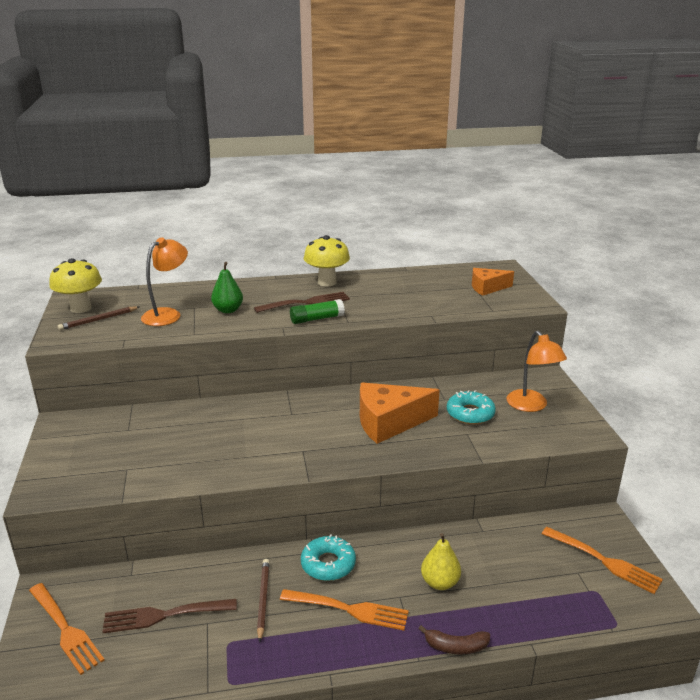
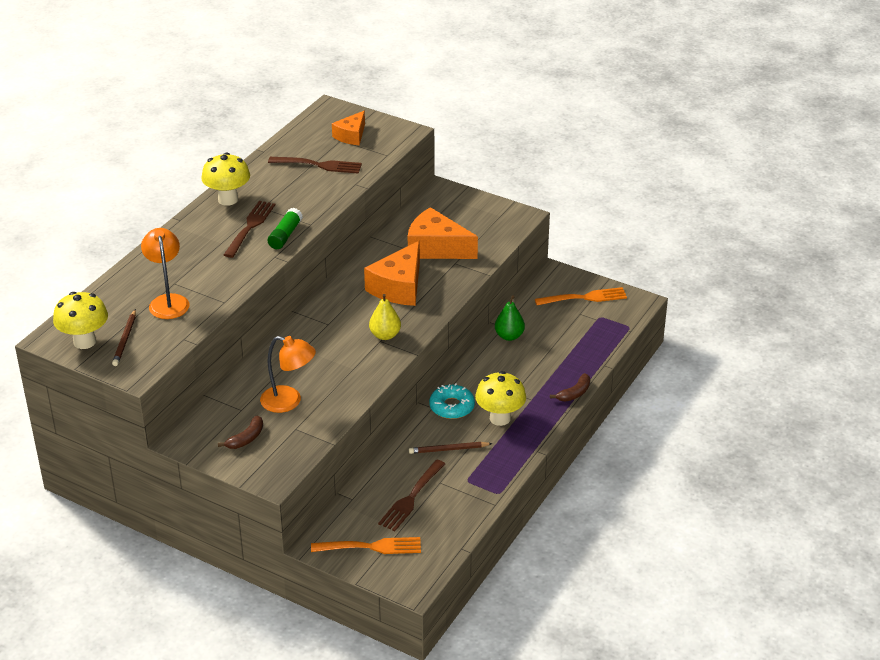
camera: 50 degrees left, 10 degrees up
green pear [211,262,243,313] -> green pear moved to [495,295,525,341]
brown pencil [257,559,270,642] -> brown pencil turned 45 degrees counterclockwise [409,442,493,454]
orange fork [280,589,409,631] -> yellow mushroom [475,371,526,426]
yellow pear [421,533,461,590] -> yellow pear moved to [369,294,401,340]
turquoise donut [447,390,496,425] -> orange cheese [408,207,478,259]
orange lamp [506,331,567,412] -> orange lamp moved to [260,336,316,413]
none -> brown banana [218,416,263,449]
none -> brown fork [268,157,362,174]

